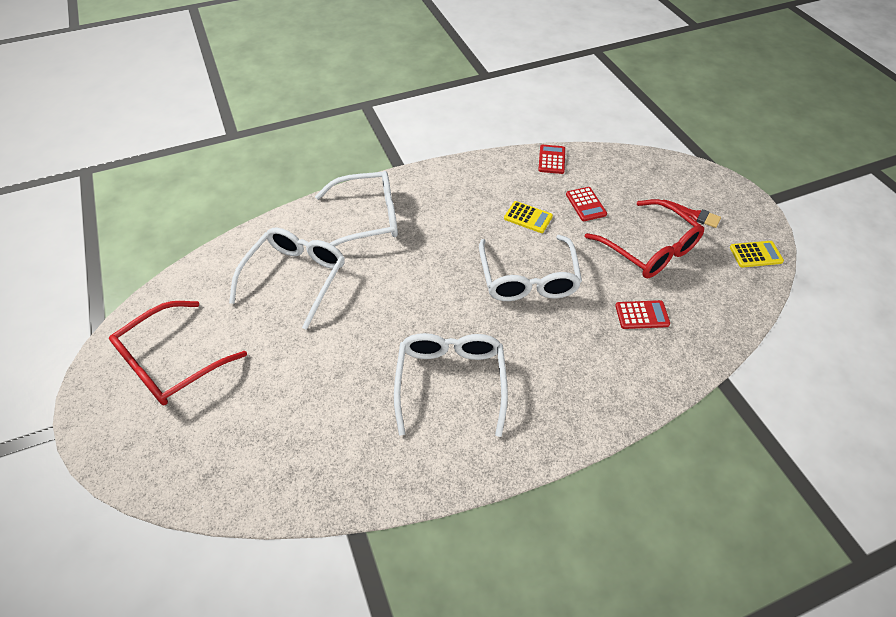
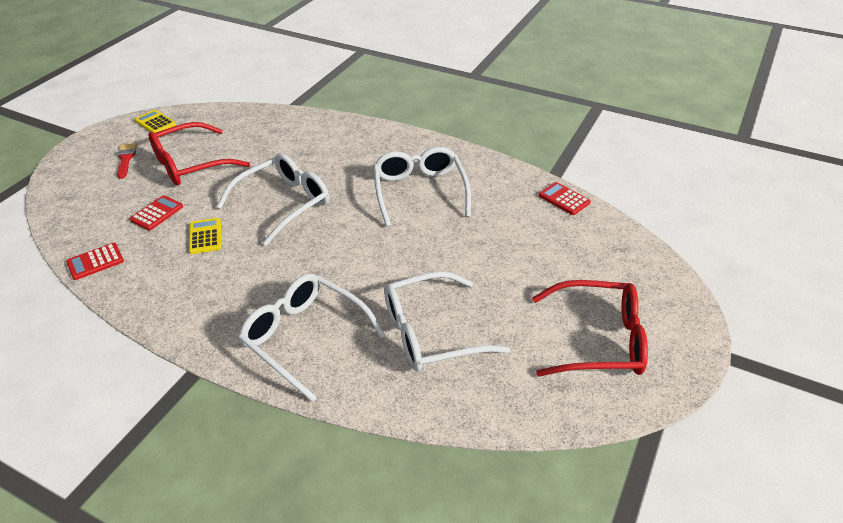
camera: 130 degrees left, 10 degrees down
white glasses [394,333,508,437] -> white glasses turned 120 degrees clockwise [373,147,471,227]
red glasses [585,199,704,278] -> red glasses turned 135 degrees counterclockwise [148,122,250,186]
red calculator [615,300,670,329] -> red calculator moved to [539,182,591,215]

